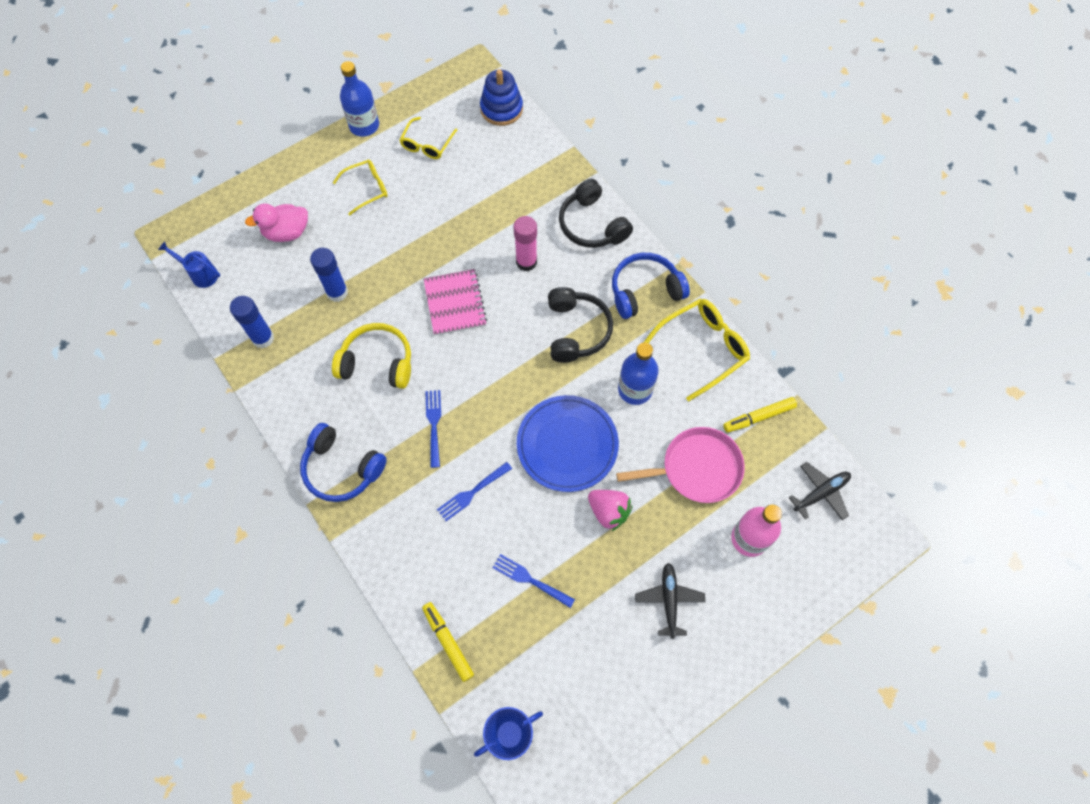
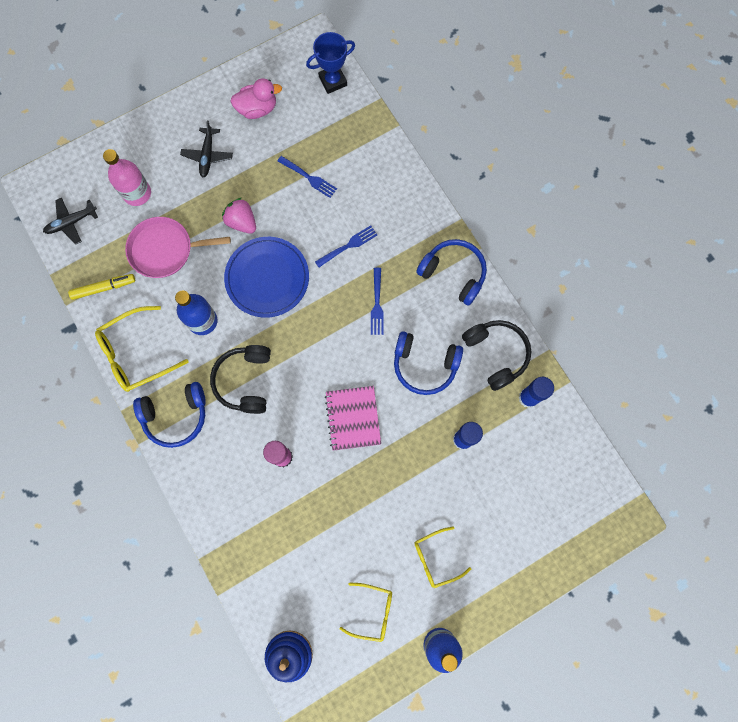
camera: 175 degrees left, 10 degrees up
blue watering can [158,241,220,288] -> none
pink duck [245,204,308,242] -> pink duck moved to [230,78,282,119]
yellow headphones [332,323,411,389] -> blue headphones [394,331,463,395]
yellow glasses [400,117,457,159] -> yellow glasses turned 75 degrees clockwise [340,582,392,642]
yellow marker [422,602,474,682] -> none
black headphones [559,179,633,248] -> black headphones moved to [462,320,531,391]

